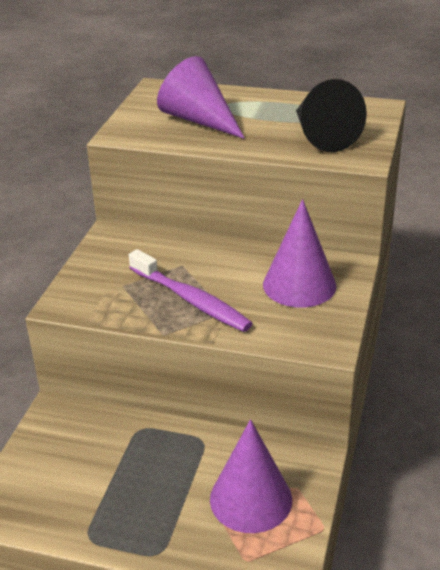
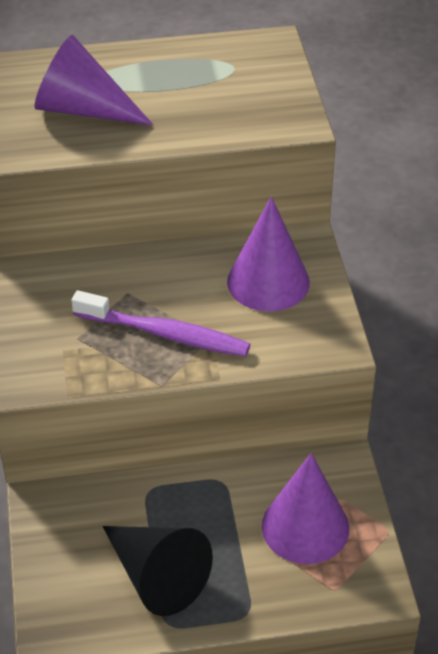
camera: 25 degrees left, 10 degrees up
black cone [296,79,367,152] -> black cone moved to [102,526,213,616]

